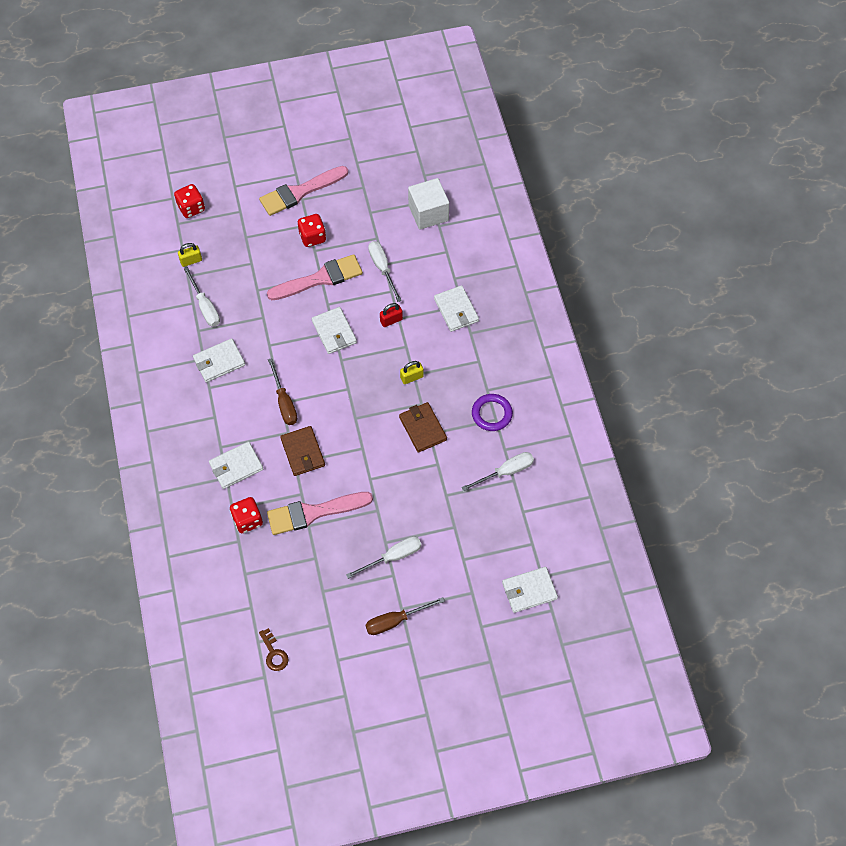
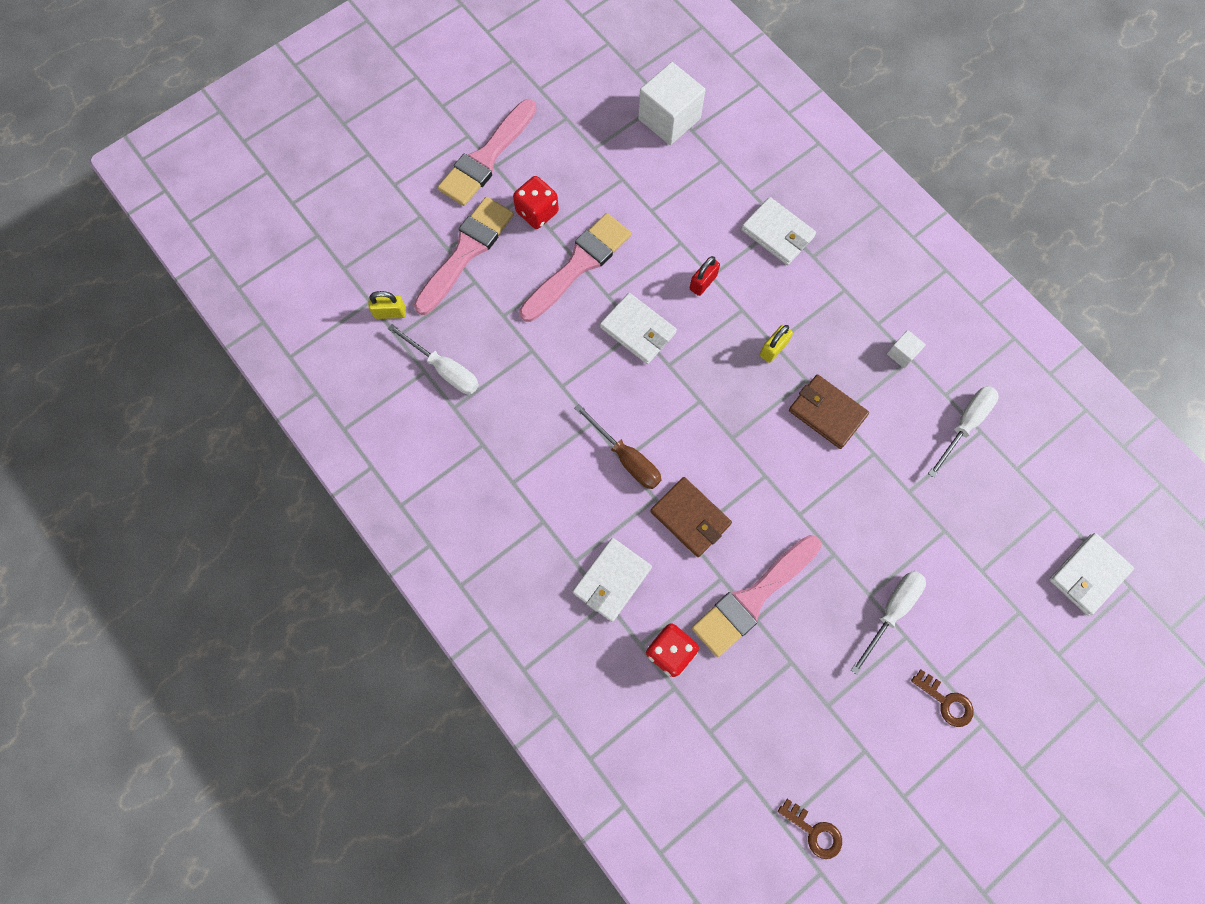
camera: 25 degrees left, 10 degrees up
red dice [174,184,205,218] -> none
yellow padlock [178,243,202,267] -> yellow padlock turned 45 degrees clockwise [368,291,406,319]
white wallet [193,338,245,383] -> none
brown screwdriver [365,597,445,635] -> brown key [911,669,973,727]
white screwdriver [368,241,402,302] -> none
purple ring [472,394,513,431] -> white cube [887,330,926,368]
none -> pink brush [414,197,514,315]

